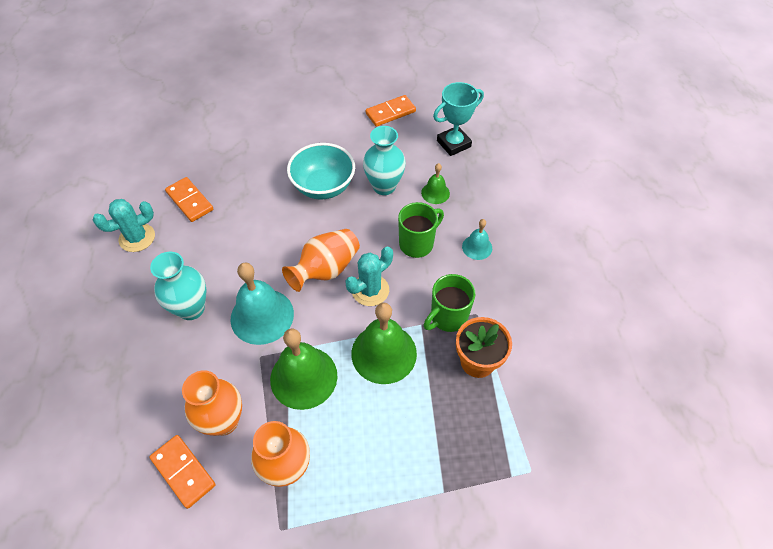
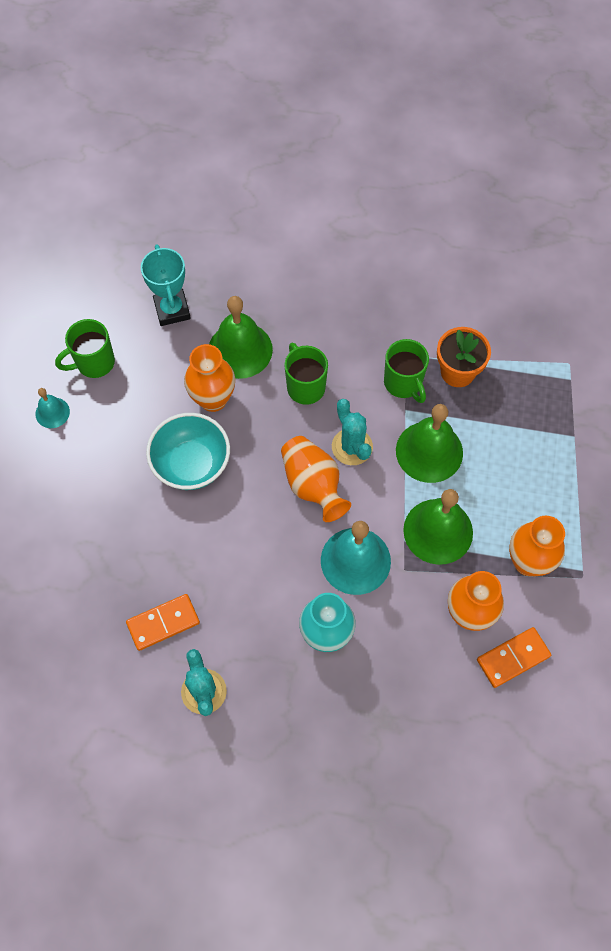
camera: 75 degrees left, 10 degrees up
turquoise vase [363,126,406,195] -> orange vase [184,344,235,412]
orange domino [366,95,416,127] -> green mug [55,319,115,378]
green bell [421,163,450,204] -> green bell [209,296,273,379], size x1.93
turquoise bell [462,219,492,260] -> turquoise bell moved to [36,388,70,428]

